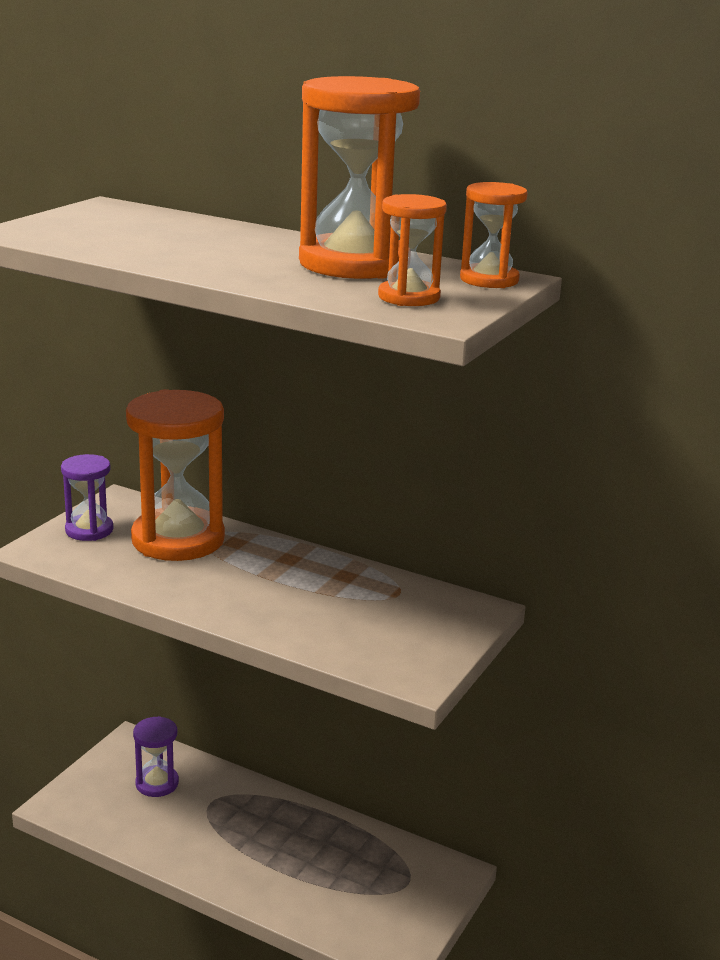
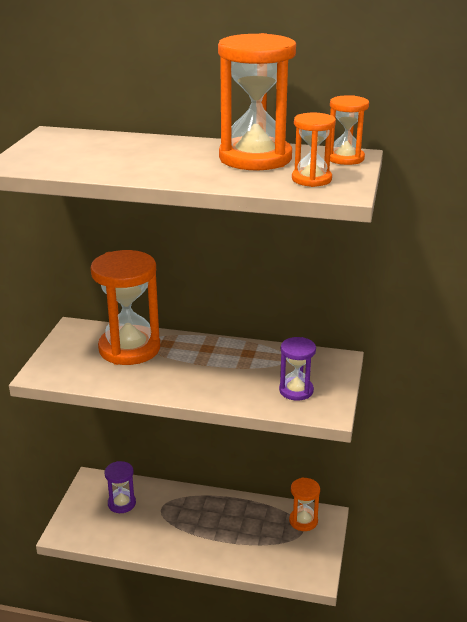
camera: 15 degrees left, 5 degrees up
purple hourglass [61,454,113,541] -> purple hourglass moved to [279,337,316,401]
none -> orange hourglass [289,478,320,531]

